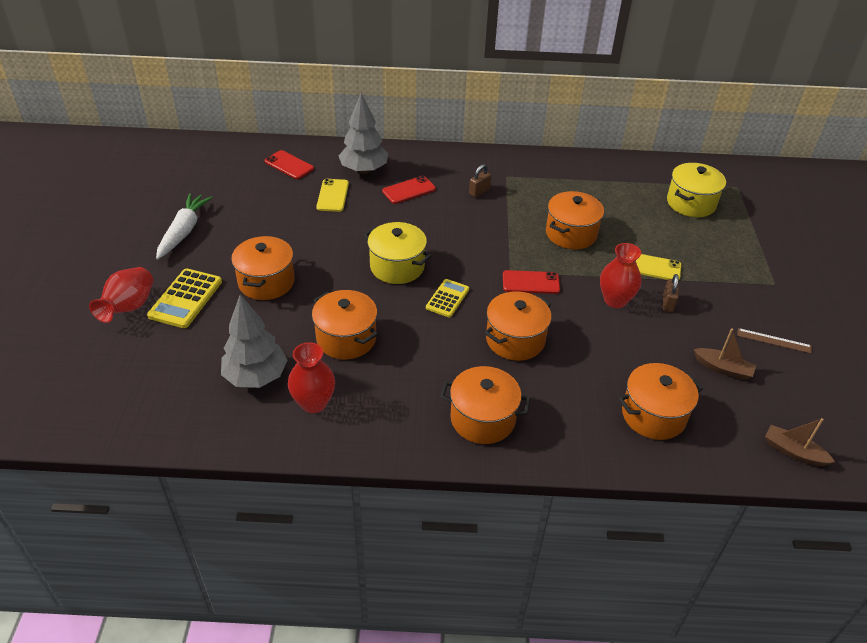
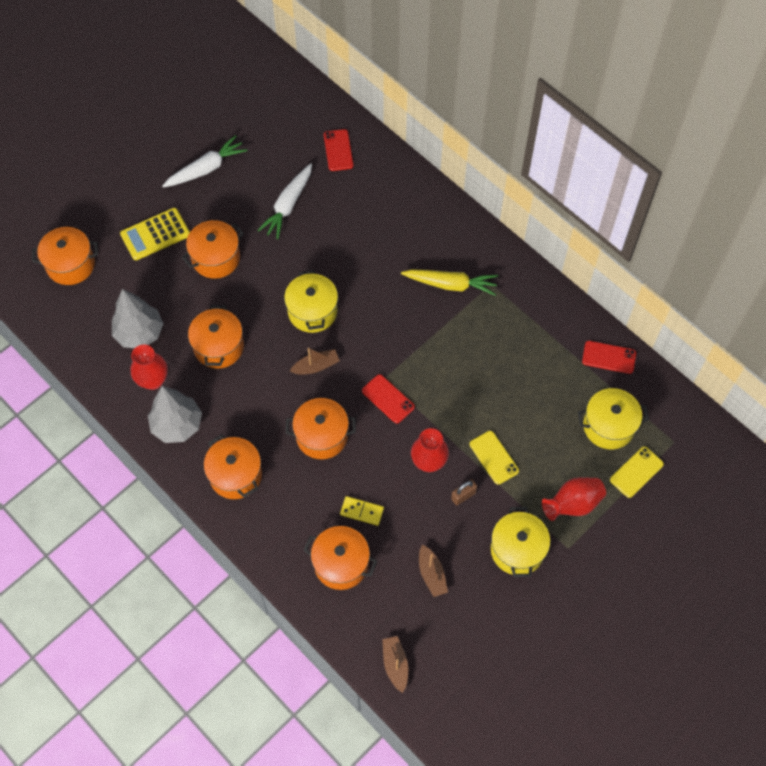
camera: 45 degrees right, 20 degrees up
red vase [89,267,153,323] -> red vase moved to [542,477,606,521]
yellow phone [316,179,349,212] -> yellow phone moved to [610,446,664,498]
grey tree [339,93,388,174] -> grey tree moved to [148,386,202,443]
red phone [382,176,436,204] -> red phone moved to [582,341,636,374]
yellow calculator [426,279,469,317] -> brown boat [290,348,340,375]
brown padlock [469,164,491,197] -> yellow carrot [401,269,498,296]
orange pot [546,191,604,249] -> orange pot moved to [32,227,98,285]
brown ruler [737,328,812,354] -> none
none -> white carrot [257,164,312,239]
none -> yellow domino [340,496,384,526]
none -> yellow pot [491,507,550,577]

